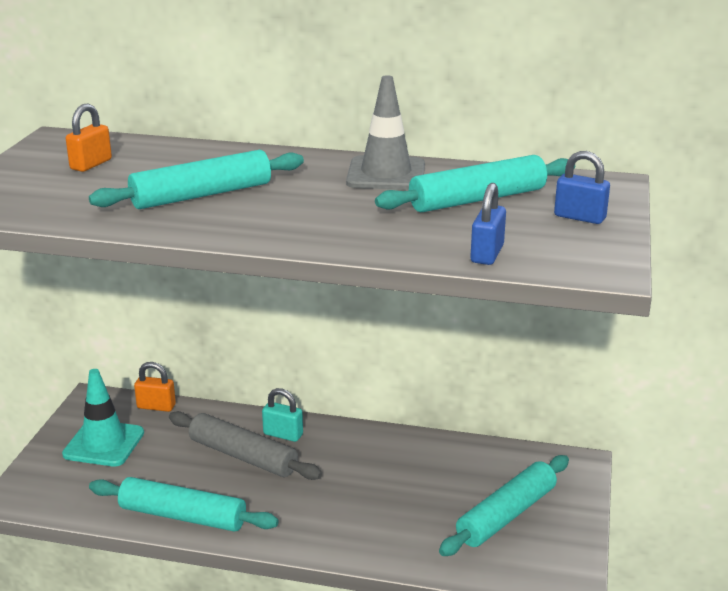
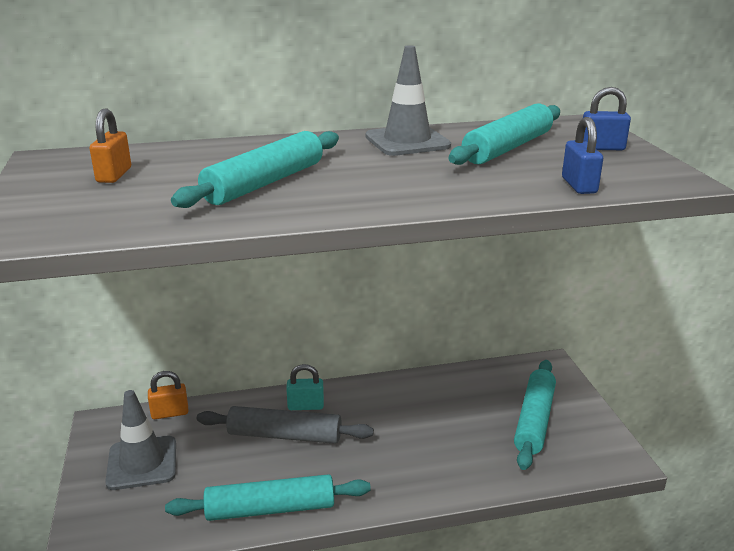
camera: 25 degrees left, 0 degrees up
turquoise traffic cone [62,369,144,467] -> grey traffic cone [105,390,176,490]

